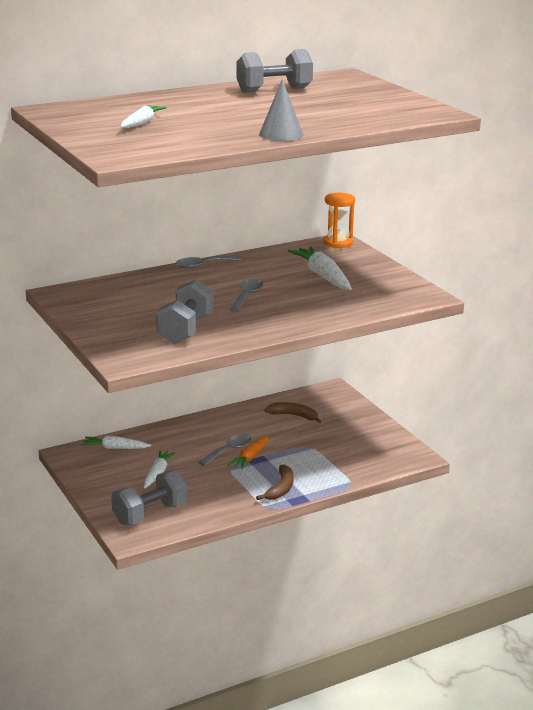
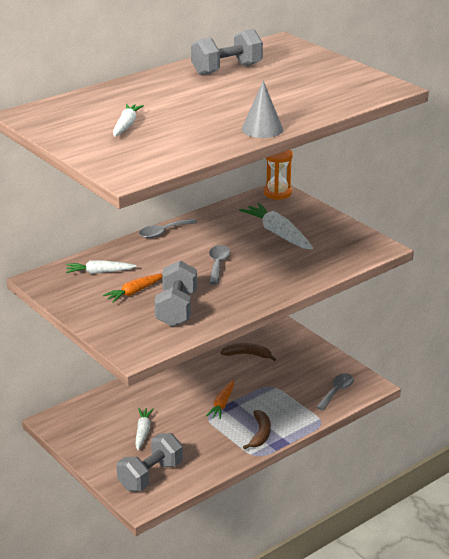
camera: 10 degrees left, 5 degrees up
white carrot [82,436,151,449] -> white carrot moved to [66,260,137,274]
grey spoon [199,434,252,466] -> grey spoon moved to [316,373,354,411]
none -> orange carrot [103,274,162,303]

